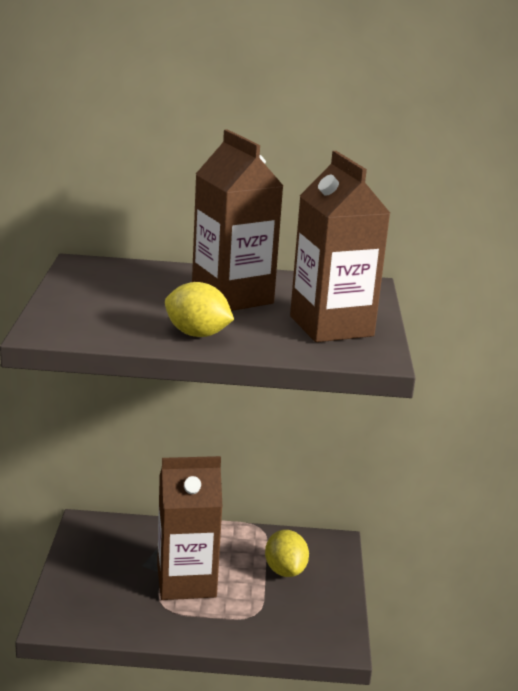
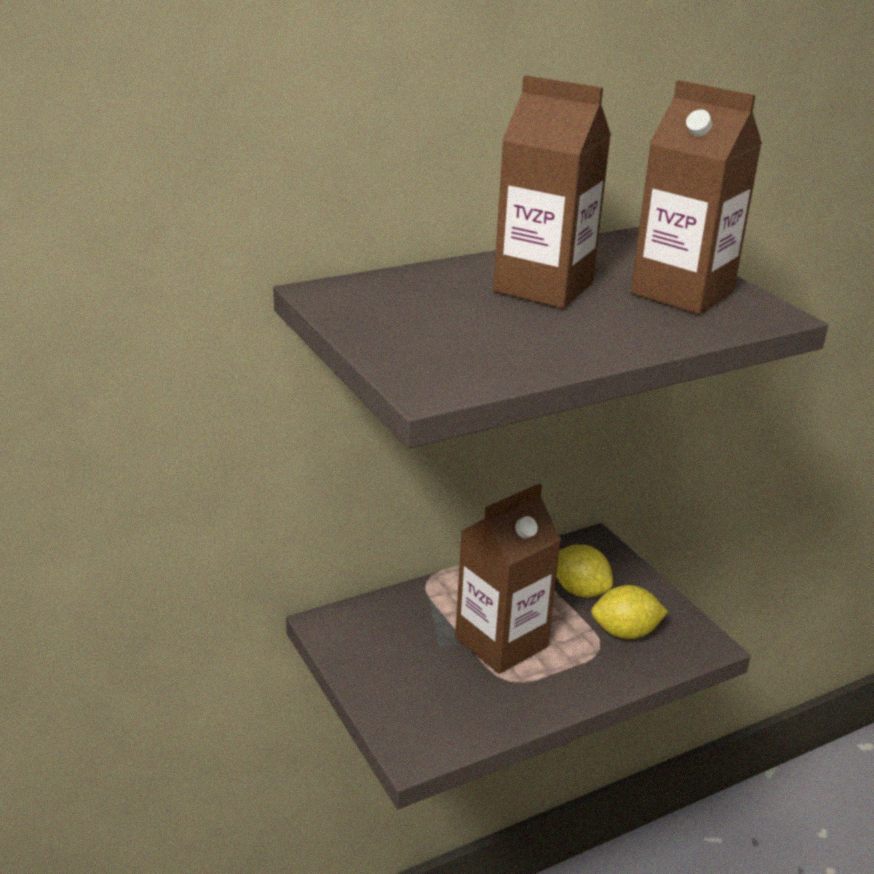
camera: 30 degrees left, 5 degrees up
yellow lemon [165,282,234,337] -> yellow lemon moved to [591,585,668,639]

